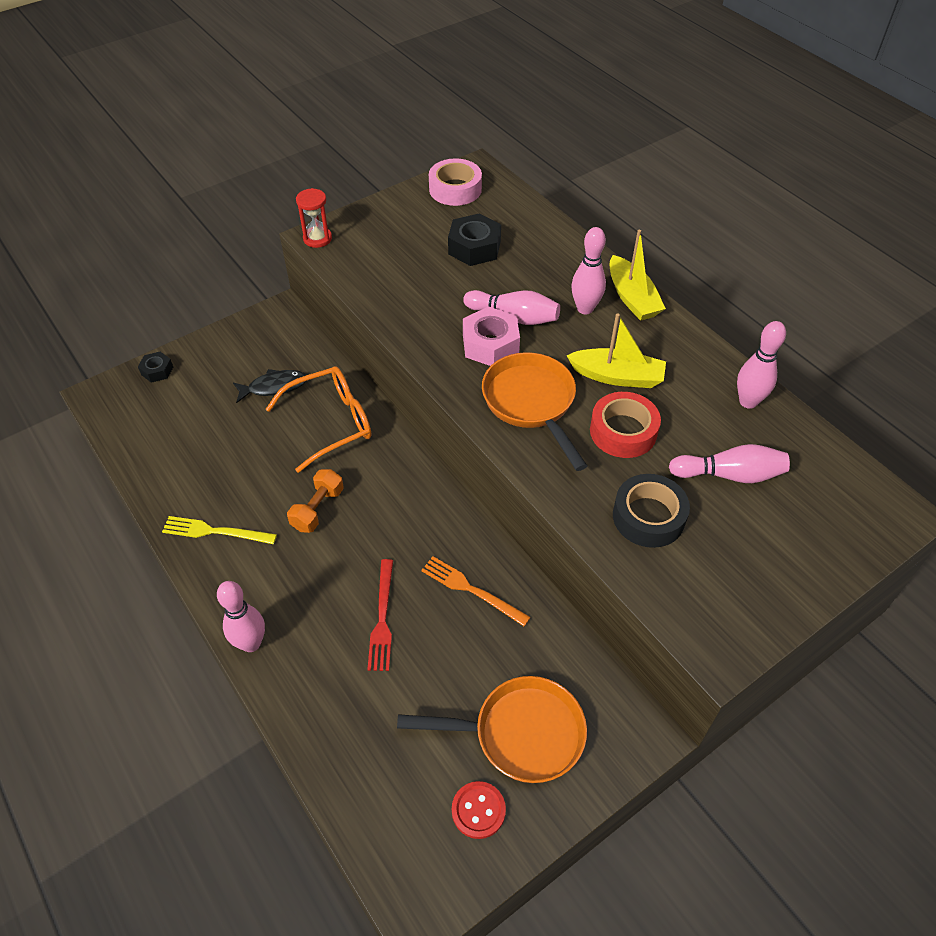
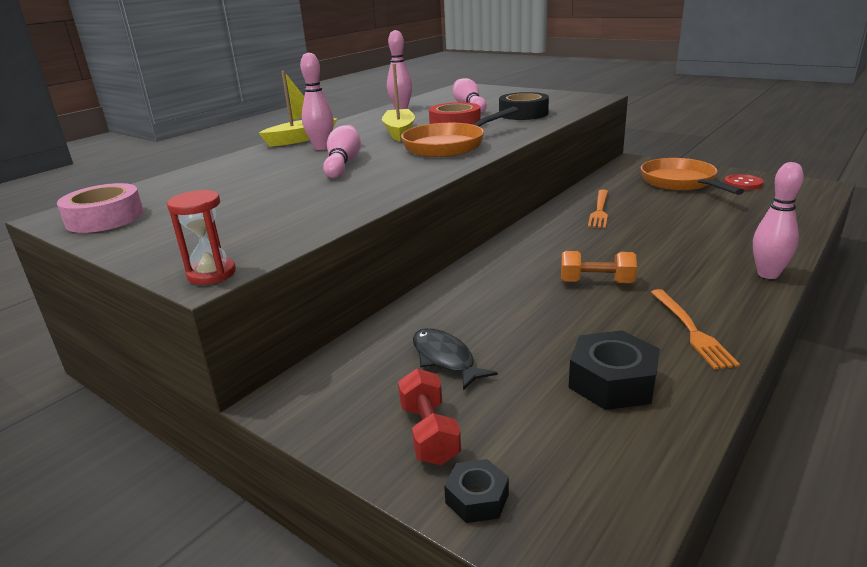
camera: 105 degrees left, 25 degrees down
yellow fork [162,516,277,544] -> orange fork [651,289,740,370]
orange glasses [266,366,371,473] -> none
red fork [367,559,393,671] -> none
black nut [448,213,501,266] -> black nut moved to [568,330,660,410]
pink nut [463,306,520,366] -> none
none -> red dumbbell [398,368,461,465]

